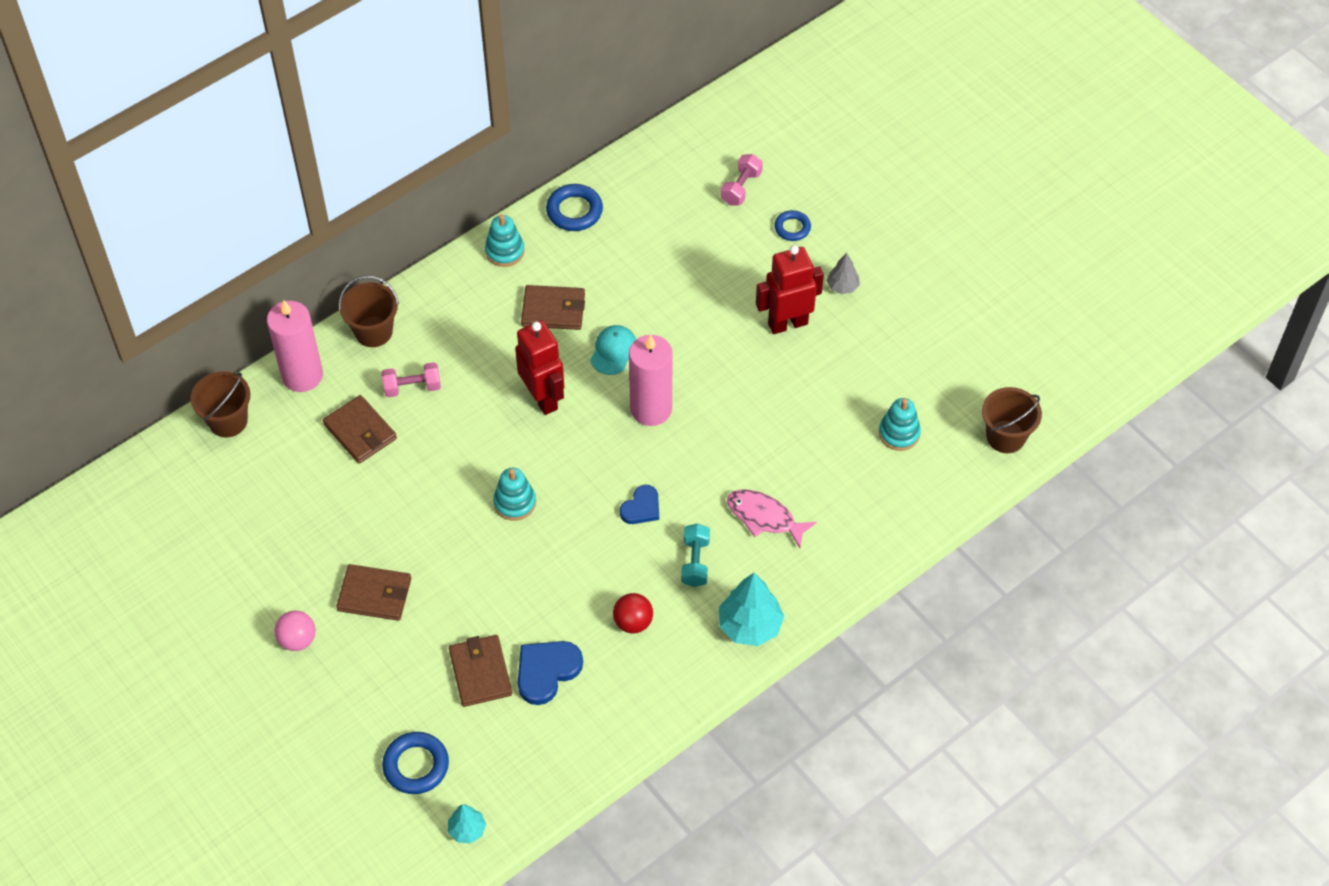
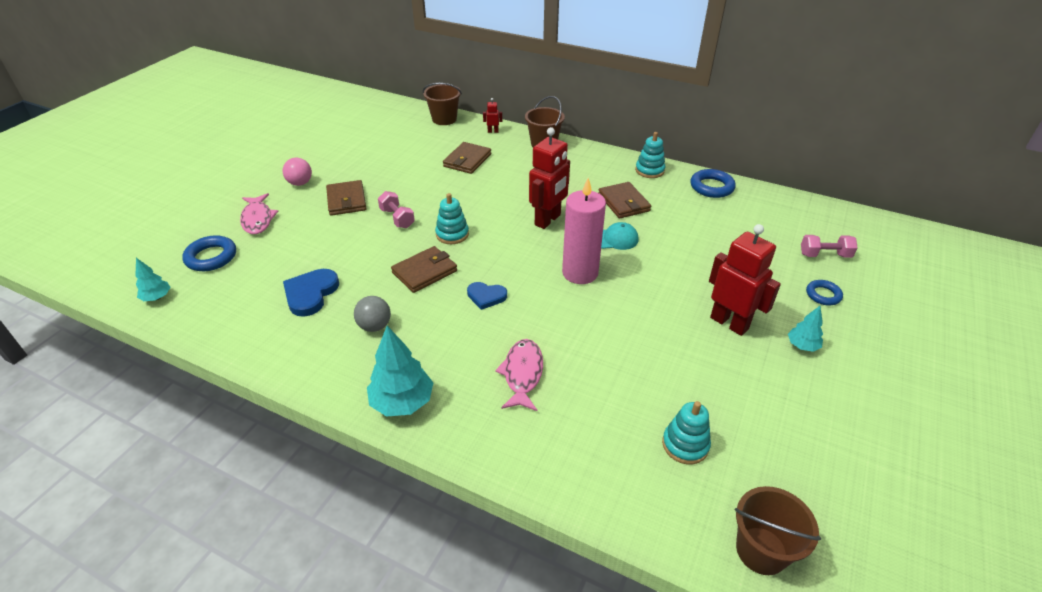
camera: 65 degrees right, 15 degrees down
pink candle [267,300,323,392] -> red robot [483,98,502,133]
pink dumbbell [382,362,441,397] -> pink dumbbell moved to [378,191,415,228]
brown wallet [449,635,512,707] -> brown wallet moved to [391,246,457,293]
blue heart [518,641,583,705] -> blue heart turned 90 degrees counterclockwise [283,269,339,317]
red ball [613,593,653,633] -> grey ball [354,296,391,332]
turquoise dumbbell [681,523,710,587] -> none
grey tree [827,253,860,294] -> turquoise tree [788,306,823,352]
none -> pink fish [240,193,278,234]

